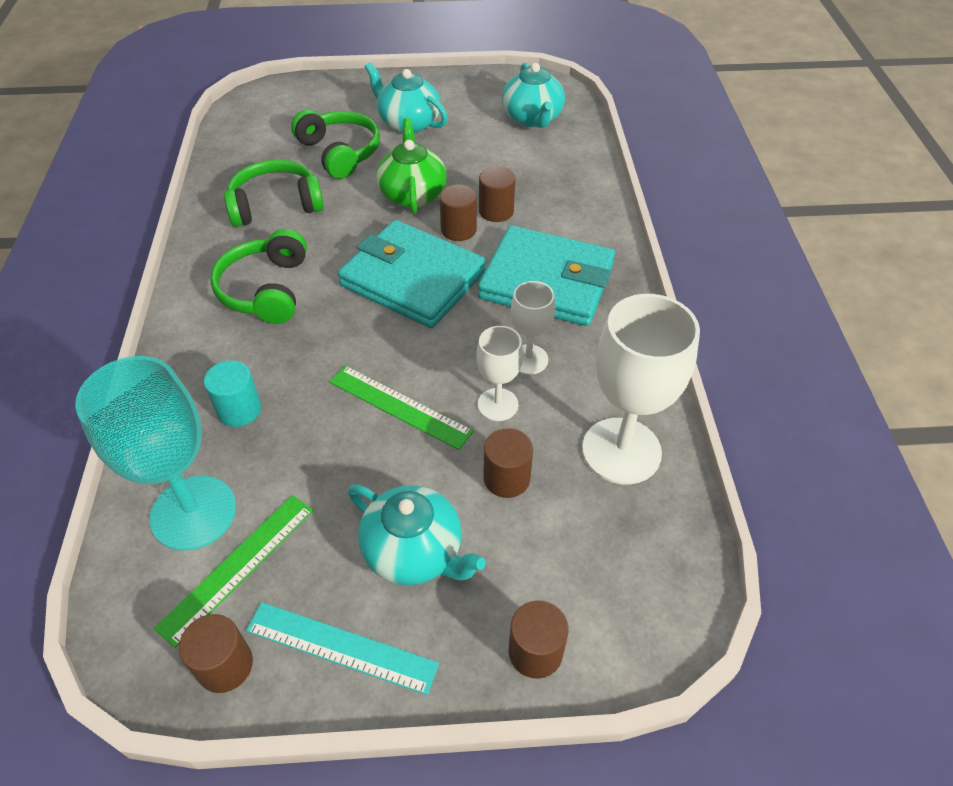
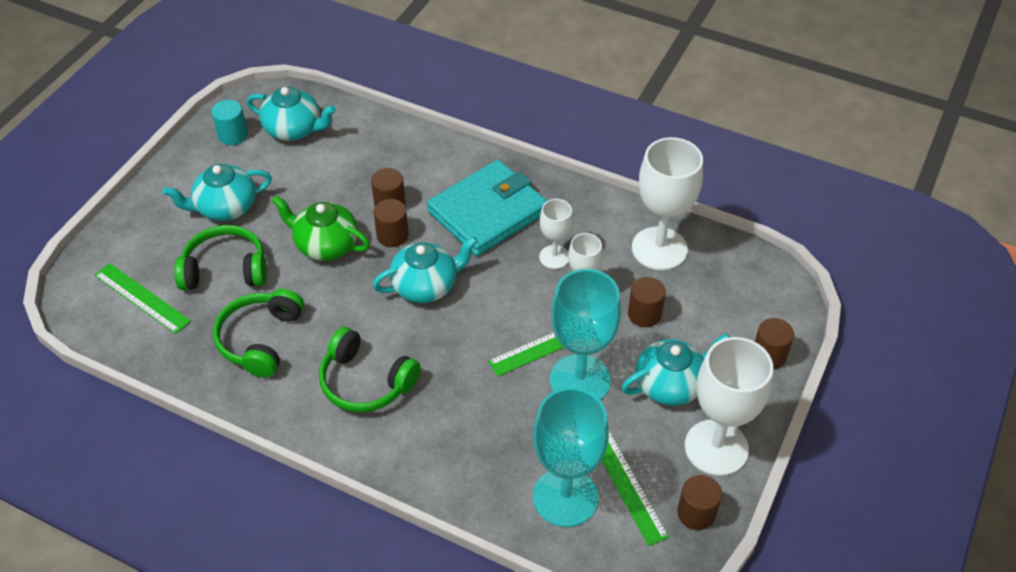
camera: 60 degrees left, 0 degrees up
turquoise cylinder [204,361,261,427] -> turquoise cylinder moved to [211,100,248,145]
turquoise ruler [246,602,439,695] -> white goblet [685,337,773,476]
turquoise wallet [338,220,486,328] -> turquoise teapot [373,236,478,303]
none -> green ruler [94,263,191,334]
none -> turquoise goblet [550,269,621,400]

